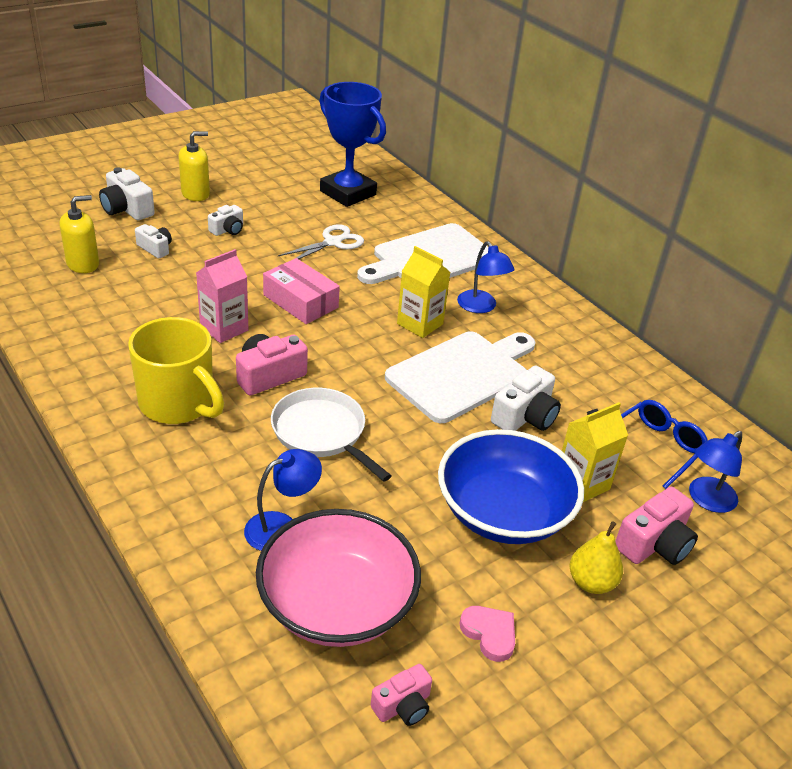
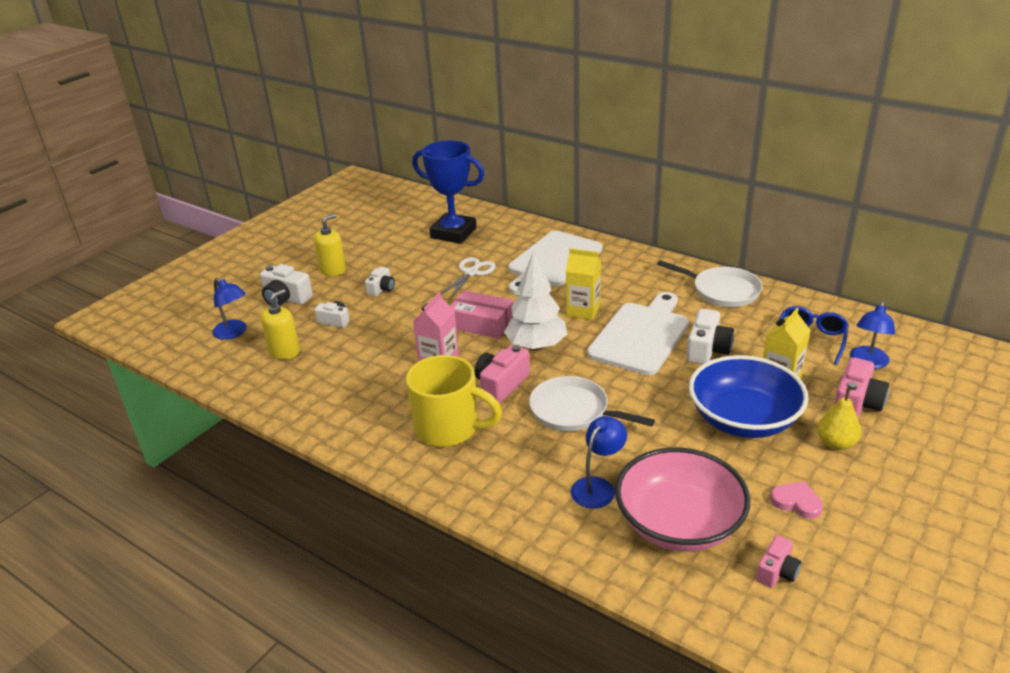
camera: 15 degrees left, 5 degrees down
blue lamp [457,241,514,313] -> blue lamp moved to [212,278,247,340]
none -> white tree [504,251,567,351]
none -> white pan [657,260,763,307]

